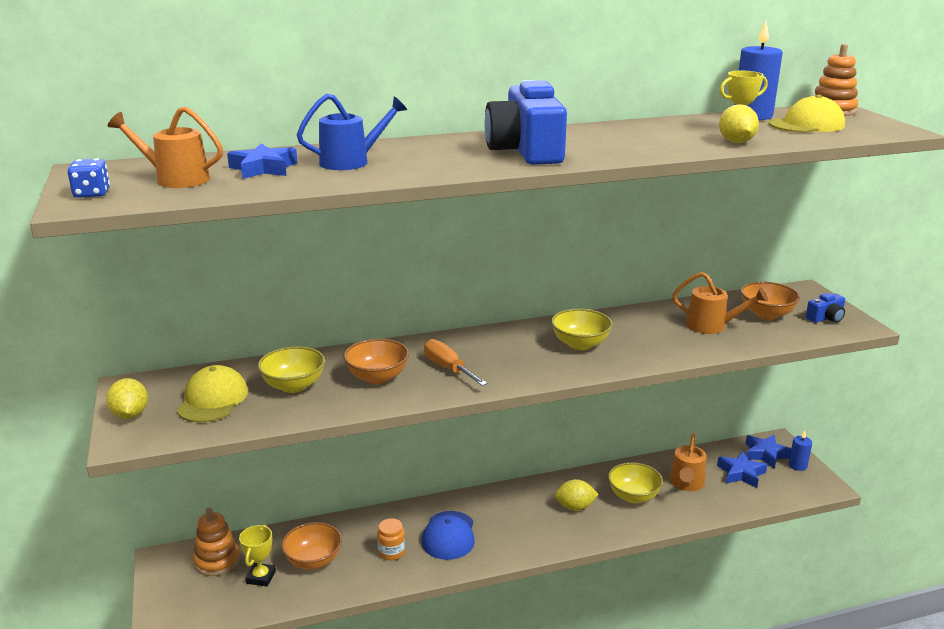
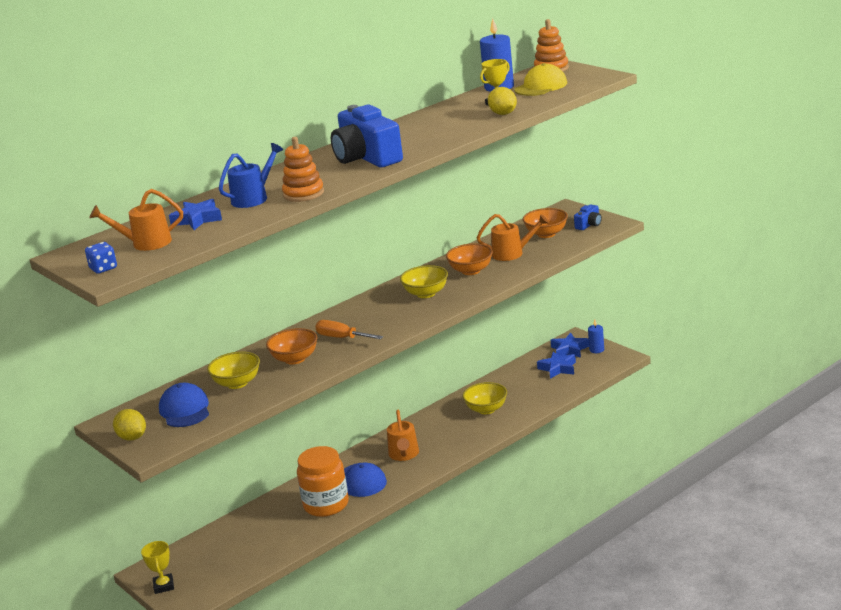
camera: 20 degrees left, 0 degrees up
yellow cap [177,365,248,422] -> blue cap [159,383,209,427]
orange stacking toy [193,507,240,576] -> orange stacking toy moved to [282,137,324,202]
yellow trophy [239,525,276,586] -> yellow trophy moved to [141,541,174,594]
orange bowl [281,522,342,570] -> orange bowl moved to [446,243,493,275]
orange jar [377,518,405,560] -> orange jar [297,446,349,517], size x2.05
yellow lemon [555,479,599,511] -> none
orange watering can [670,433,707,491] -> orange watering can moved to [387,410,419,461]

